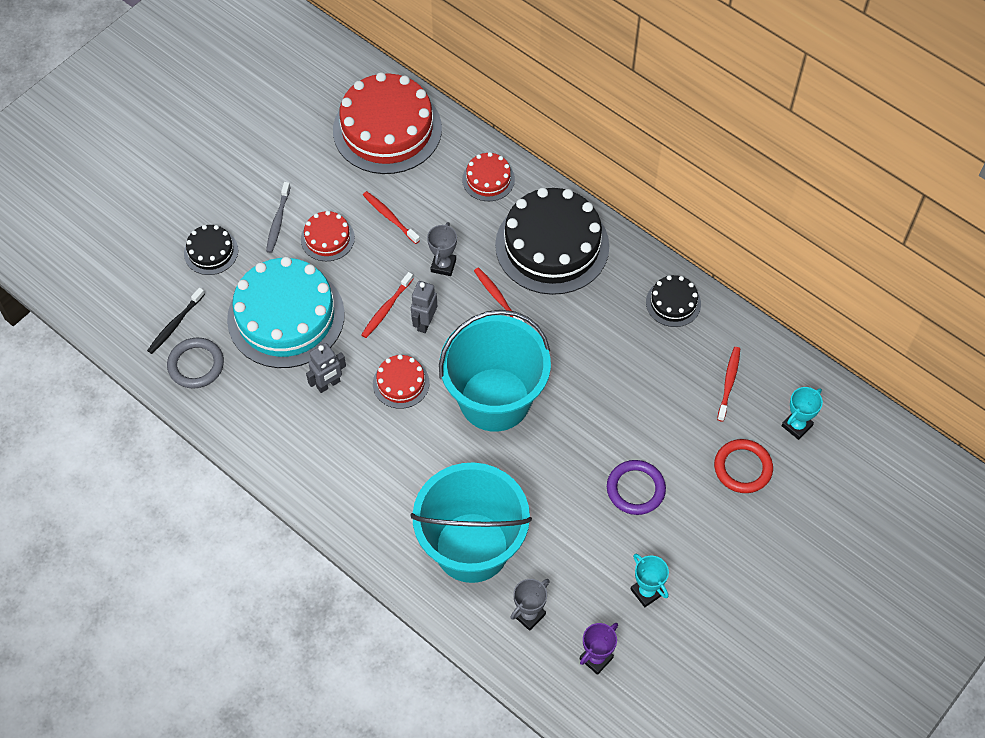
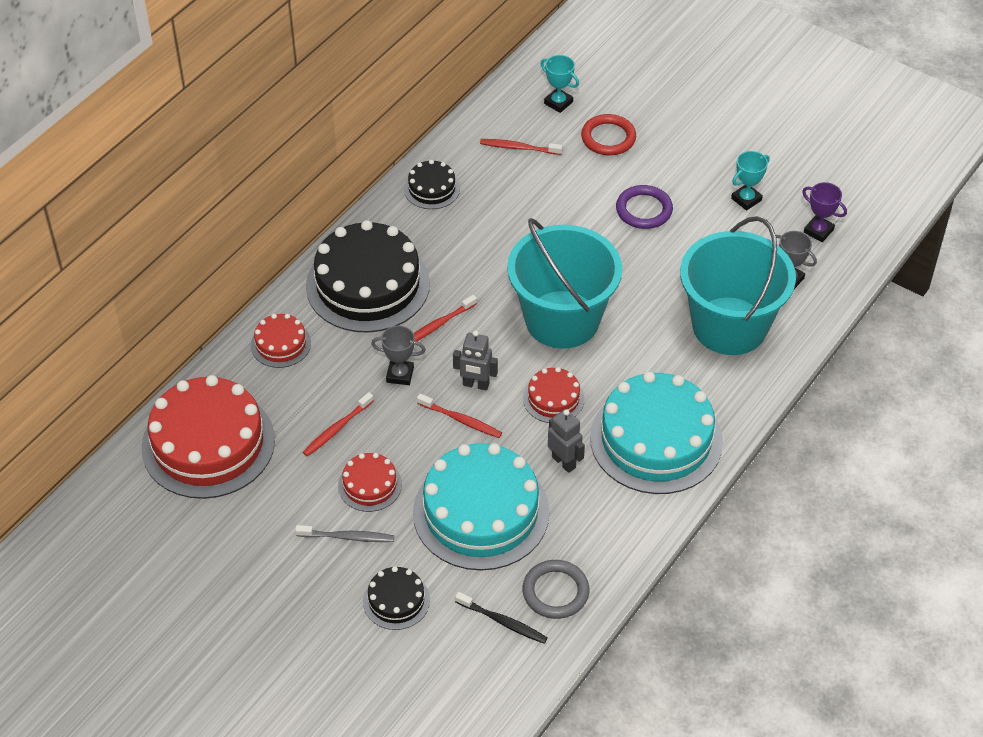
camera: 95 degrees left, 10 degrees down
none -> turquoise cake [590,371,723,494]

